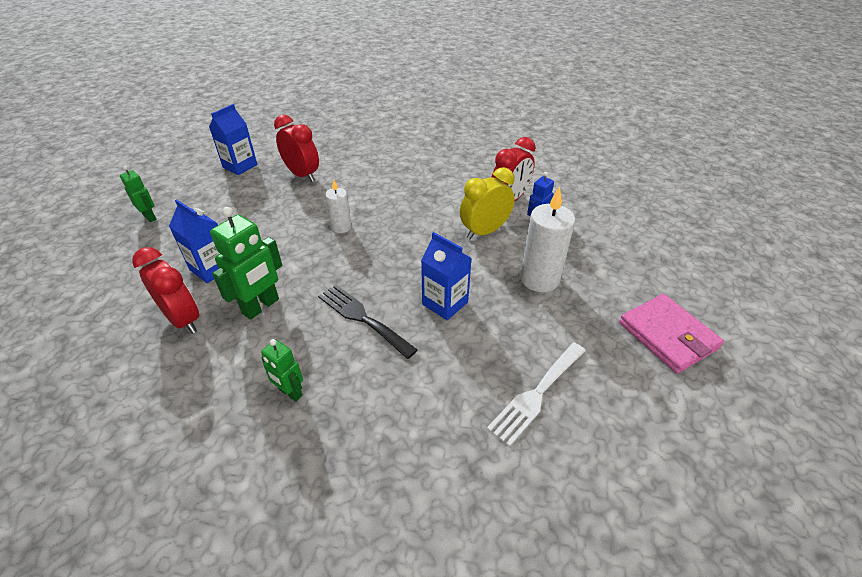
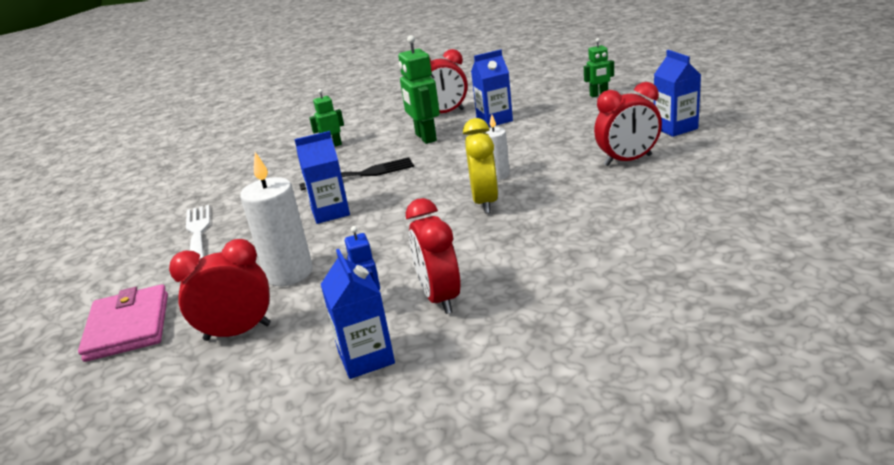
camera: 125 degrees right, 15 degrees down
yellow clock [460,167,515,239] -> yellow clock moved to [463,118,498,214]
pink wallet [619,294,724,374] -> pink wallet turned 75 degrees clockwise [78,284,168,362]
none -> red clock [169,239,271,341]
none -> blue carton [321,249,395,379]

